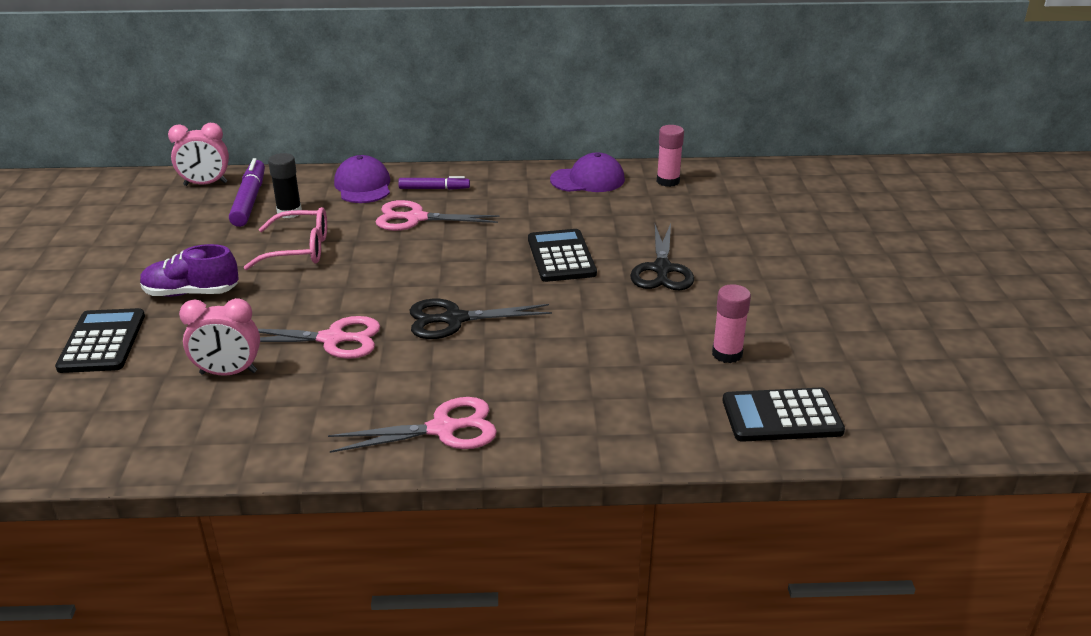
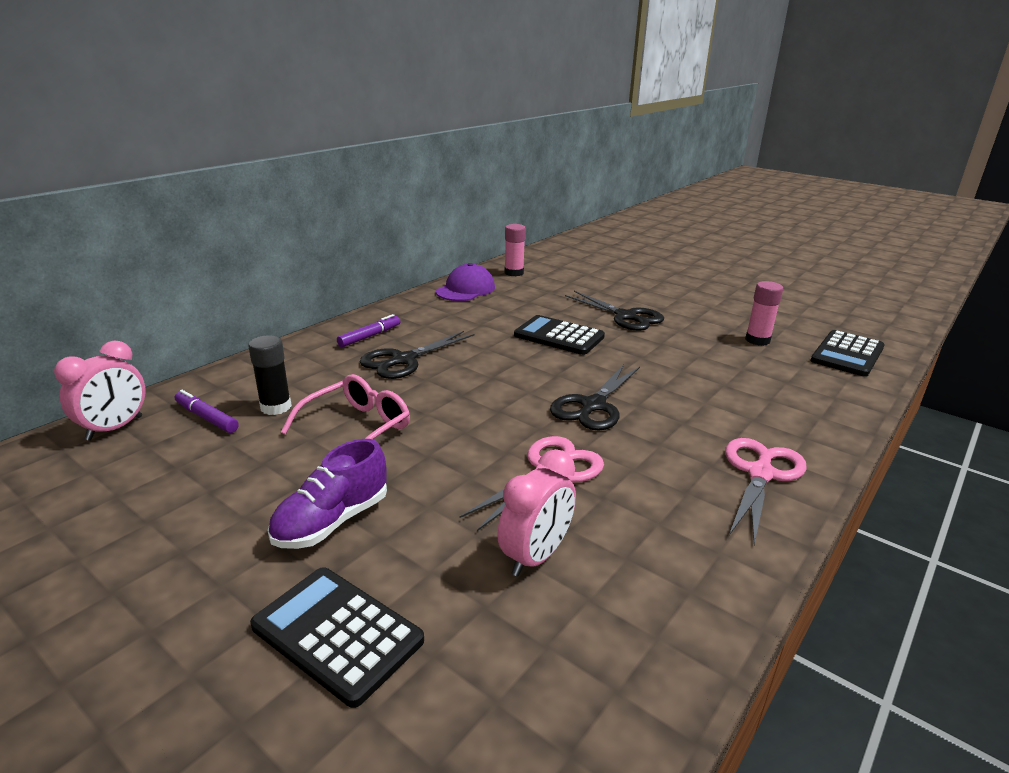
camera: 50 degrees left, 5 degrees down
purple marker [229,158,265,227] -> purple marker [175,390,239,433], size x0.62
purple cap [334,155,390,203] -> none
pink scissors [376,200,500,231] -> black scissors [359,331,474,379]

